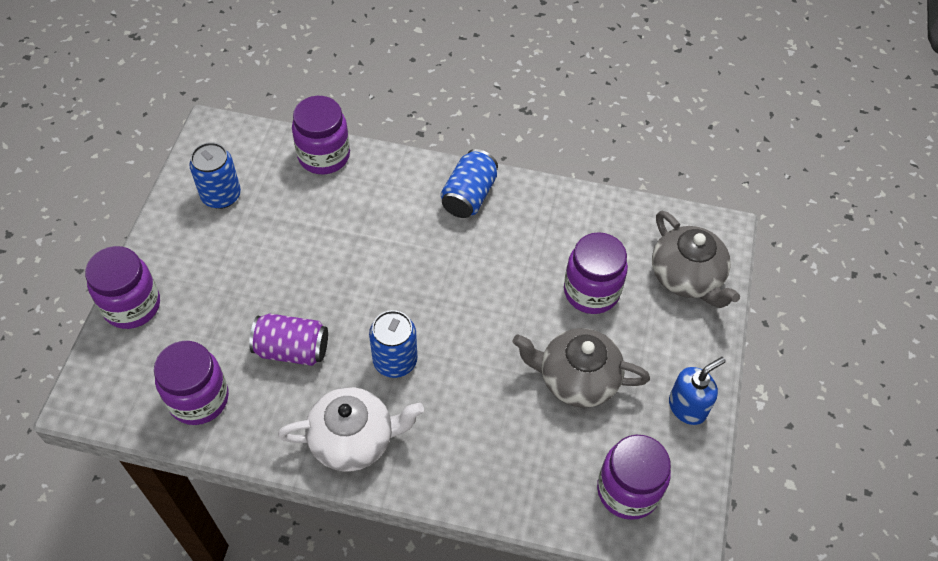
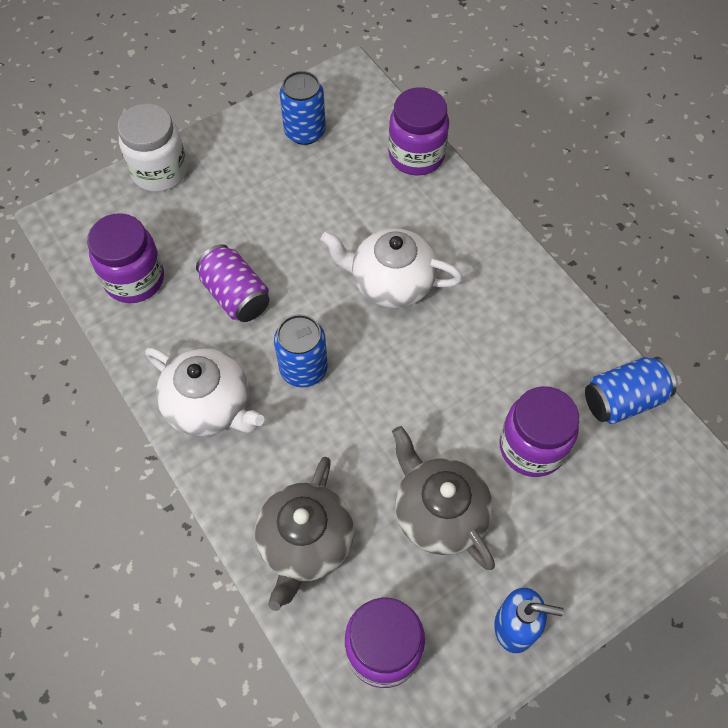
camera: 45 degrees right, 5 degrees up
purple jar [85,246,160,329] -> white jar [117,103,187,192]
blue can [441,149,498,218] -> blue can moved to [585,357,677,424]
grey teapot [652,210,740,308] -> grey teapot moved to [255,457,354,611]
none -> white teapot [321,228,463,308]

